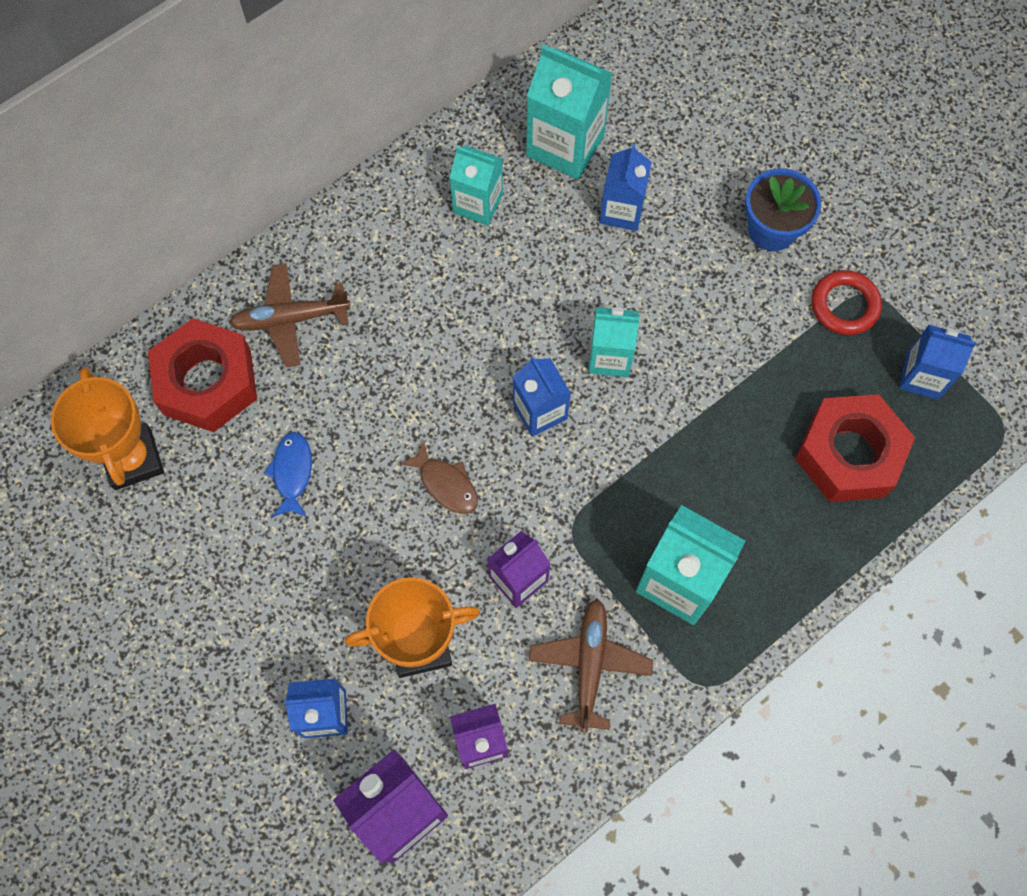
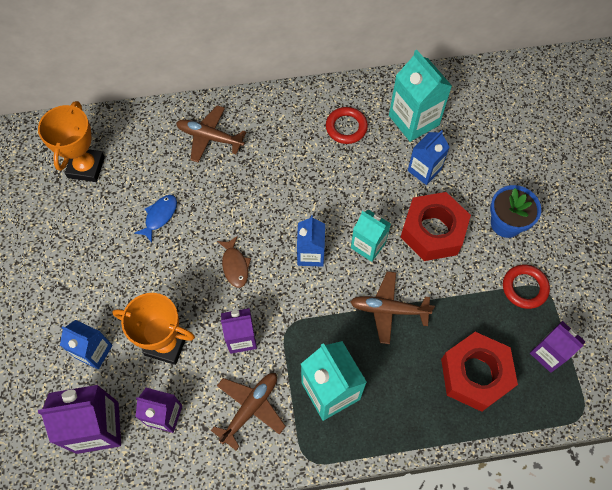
camera: 30 degrees right, 5 degrees down
red nut [148,318,257,432] -> red nut moved to [400,192,471,261]
turquoise carton [450,145,503,226] -> red ring [326,107,368,144]
blue carton [899,324,977,400] -> purple carton [530,321,586,373]
none -> brown plane [350,271,435,344]

